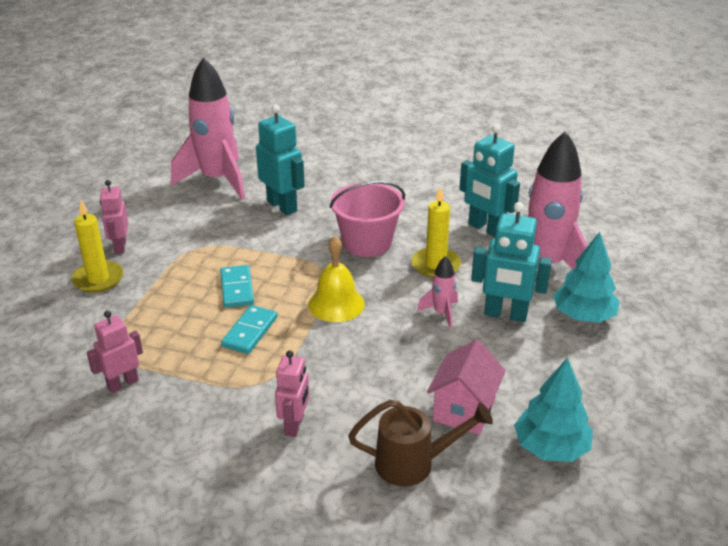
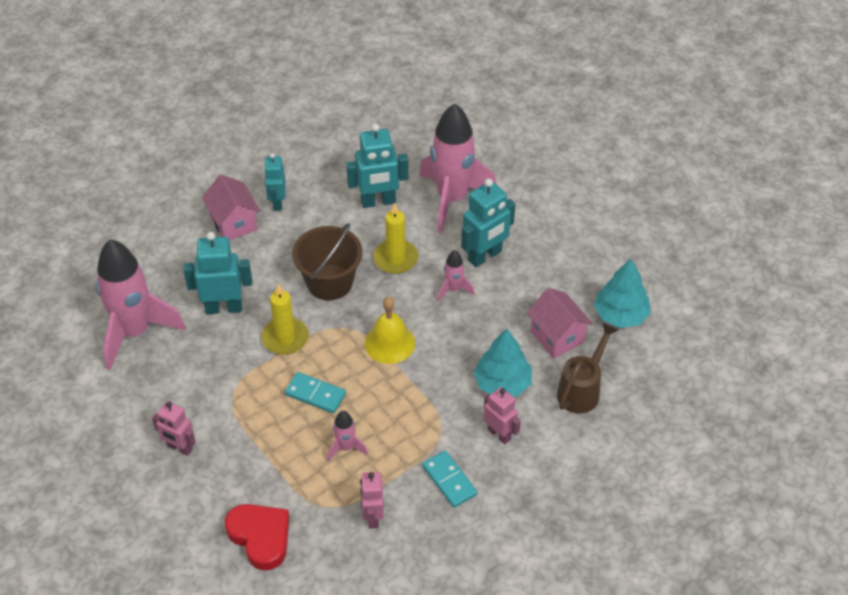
camera: 55 degrees left, 15 degrees up
yellow candle [71,200,124,293] -> yellow candle moved to [261,284,309,355]
turquoise domino [221,305,277,354] -> turquoise domino moved to [422,451,477,508]
pink bucket [329,181,405,257] -> brown bucket [292,223,363,300]
turquoise tree [553,232,620,323] -> turquoise tree moved to [474,329,532,397]
none -> pink house [202,175,260,241]
none -> red heart [225,504,289,571]
none -> turquoise robot [264,153,286,211]
none -> pink rocket [327,411,368,462]

